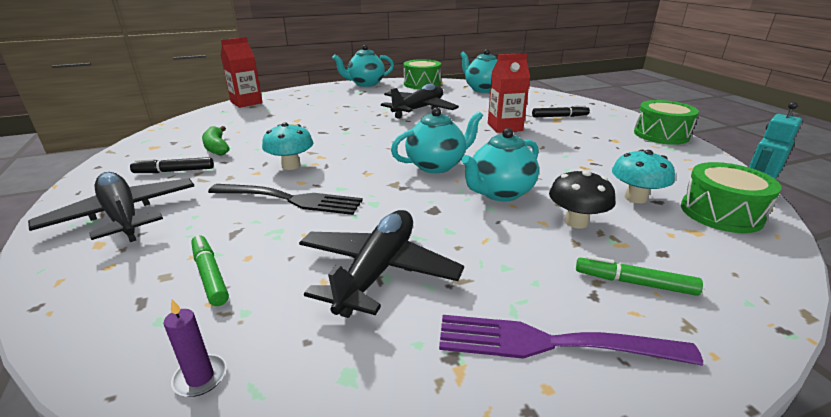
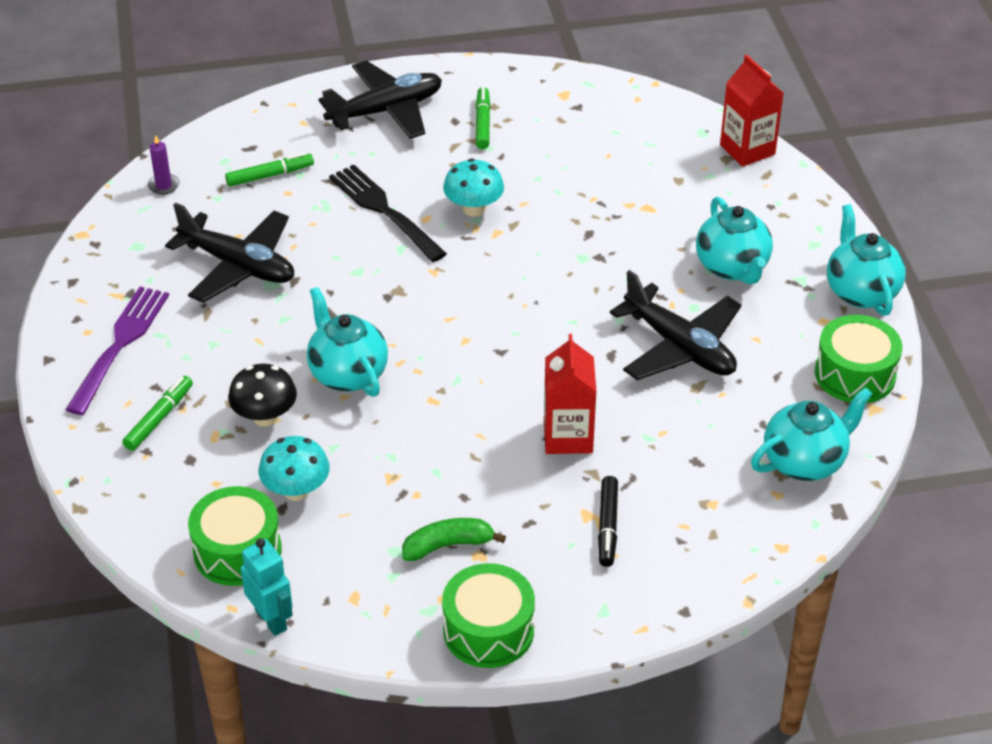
camera: 100 degrees right, 15 degrees up
black marker [130,157,214,173] -> green marker [476,87,491,149]
green banana [202,126,230,156] -> green banana moved to [402,518,506,561]
black fork [208,184,363,215] -> black fork turned 120 degrees clockwise [329,164,447,262]
turquoise teapot [391,107,483,173] -> turquoise teapot moved to [696,197,773,284]

